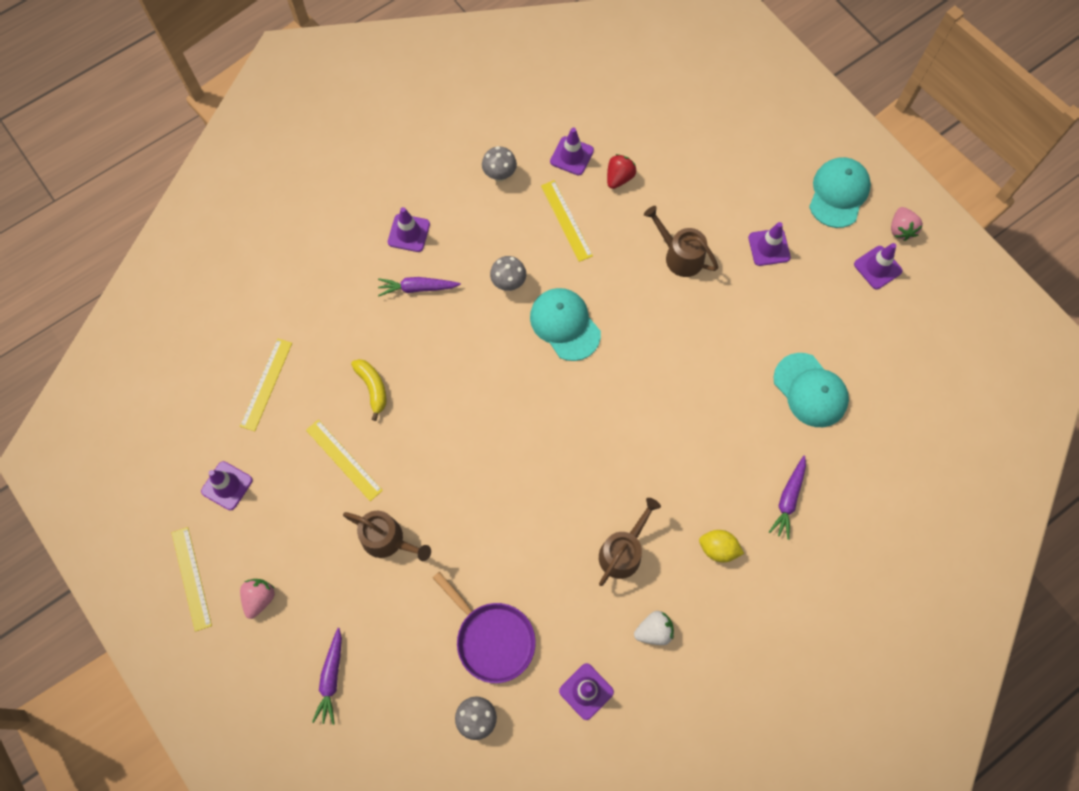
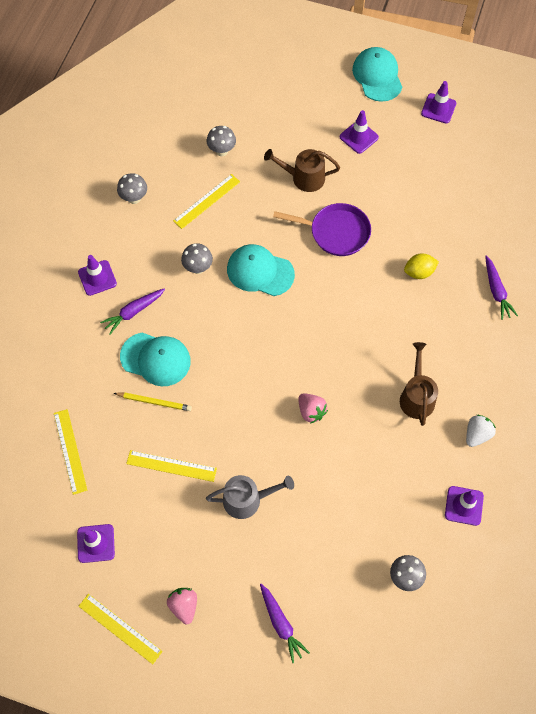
camera: 35 degrees left, 5 degrees down
brown watering can [343,511,431,561] -> grey watering can [206,475,294,519]
yellow banana [351,359,386,421] -> yellow pencil [114,393,192,411]
purple pan [433,572,536,683] -> purple pan moved to [273,203,371,256]
yellow ruler [541,180,593,262] -> yellow ruler turned 75 degrees counterclockwise [173,174,240,229]
purple traffic cone [550,128,594,176] -> none
red strawberry [607,154,636,189] -> grey mushroom [207,126,236,156]
yellow lemon [699,530,744,562] -> yellow lemon moved to [404,254,439,279]
turquoise cap [773,353,849,427] -> turquoise cap moved to [120,333,191,386]
pink strawberry [891,207,923,241] -> pink strawberry moved to [298,393,328,423]

